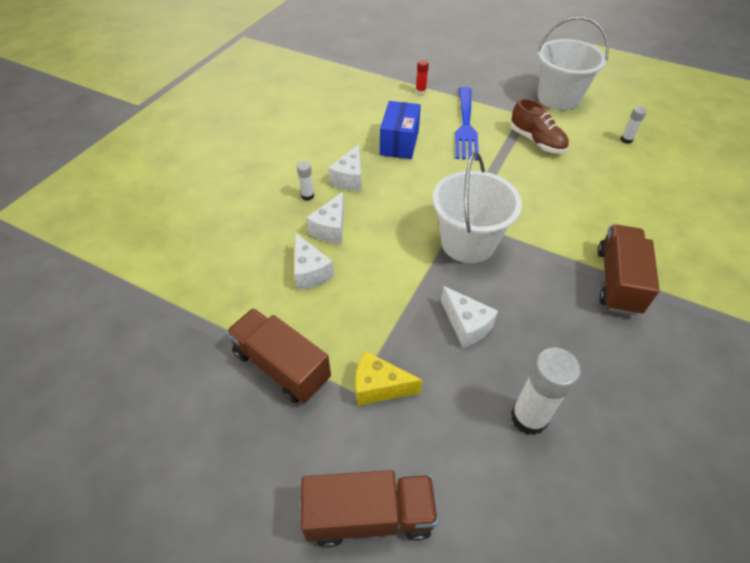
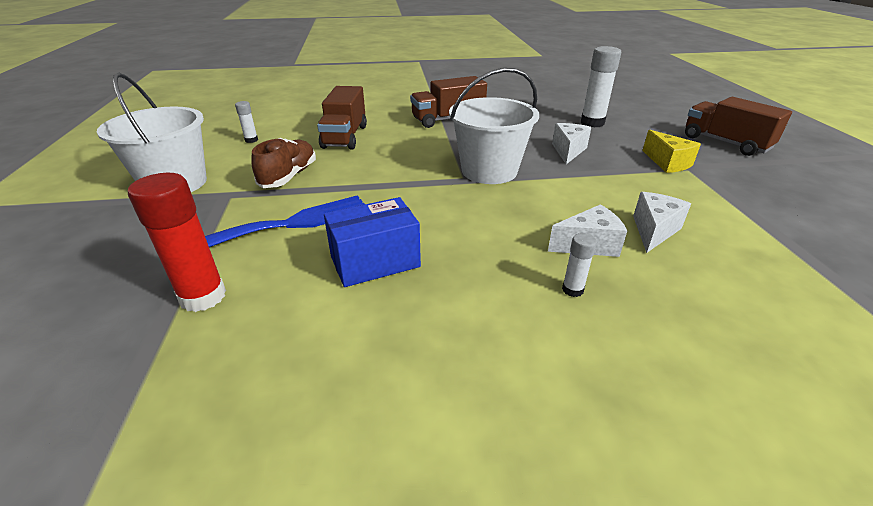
camera: 125 degrees left, 15 degrees down
brown truck [226,308,331,403] -> brown truck moved to [317,86,367,150]
white cheese [328,144,362,191] -> none
red glue stick [416,59,429,95] -> red glue stick [128,173,226,312], size x2.00

